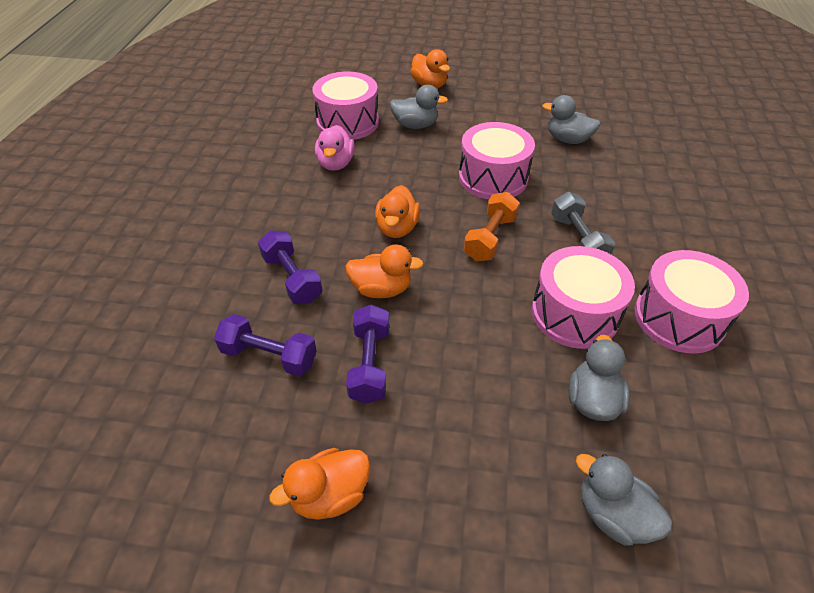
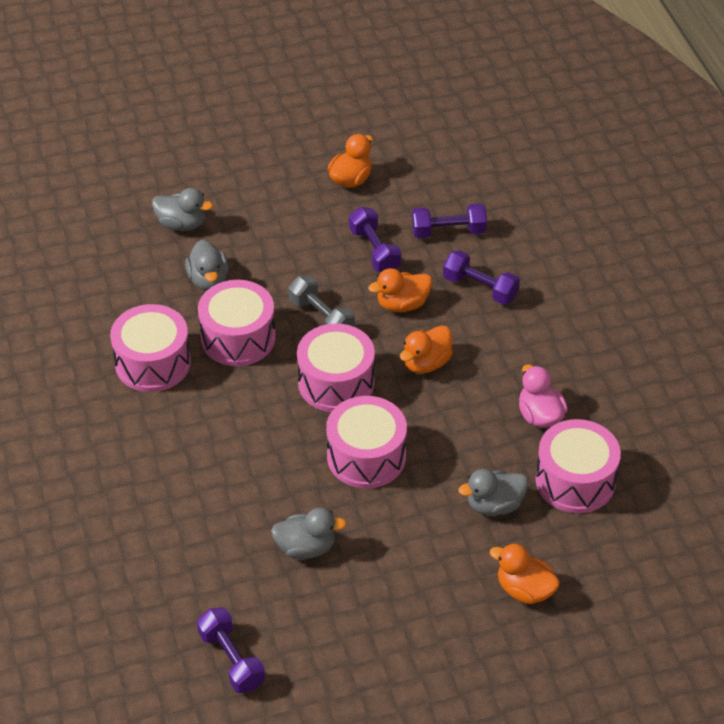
camera: 155 degrees right, 0 degrees up
orange duck [375,185,420,238] -> orange duck turned 120 degrees counterclockwise [400,325,453,374]
orange dumbbell [464,192,520,261] -> pink drum [297,323,375,412]
grey dumbbell [551,192,615,255] -> grey dumbbell moved to [288,276,355,327]
none -> purple dumbbell [197,607,265,693]

